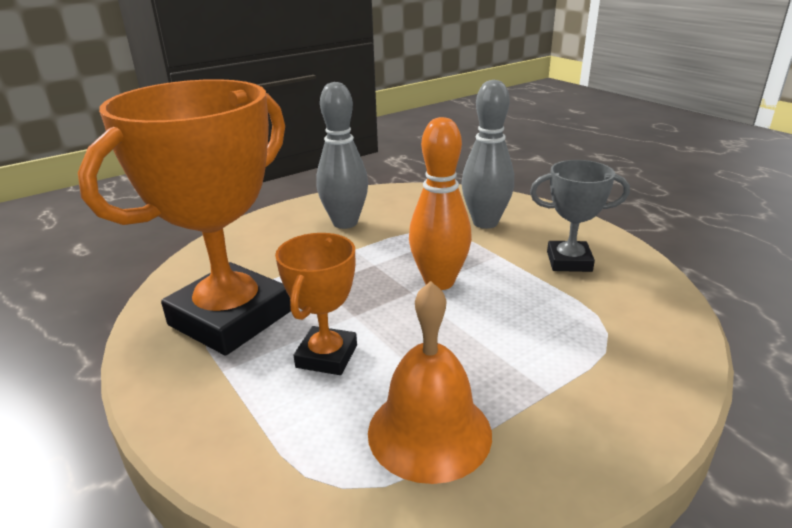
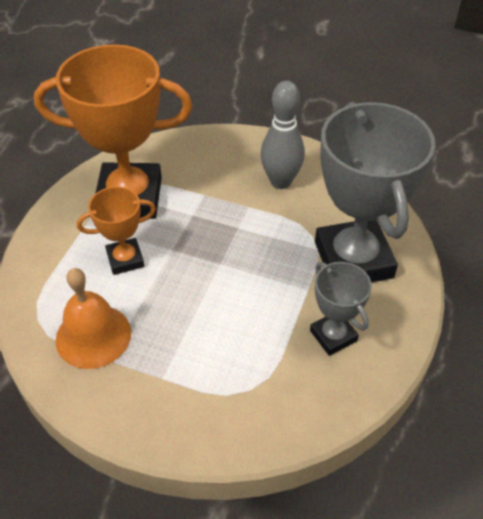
camera: 55 degrees right, 20 degrees up
orange bowling pin [409,117,472,290] -> none
grey bowling pin [461,80,514,229] -> grey trophy [315,102,435,282]

